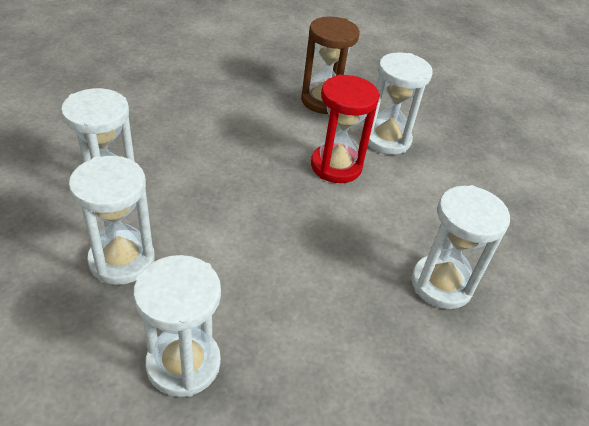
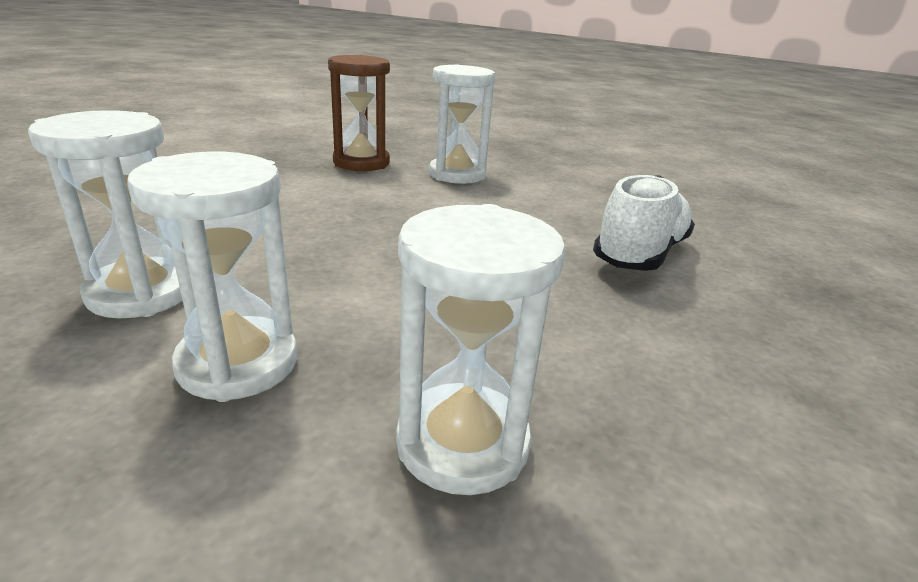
camera: 30 degrees left, 15 degrees down
red hourglass [311,75,380,183] -> none
white hourglass [411,185,510,309] -> white shoe [593,175,695,271]

